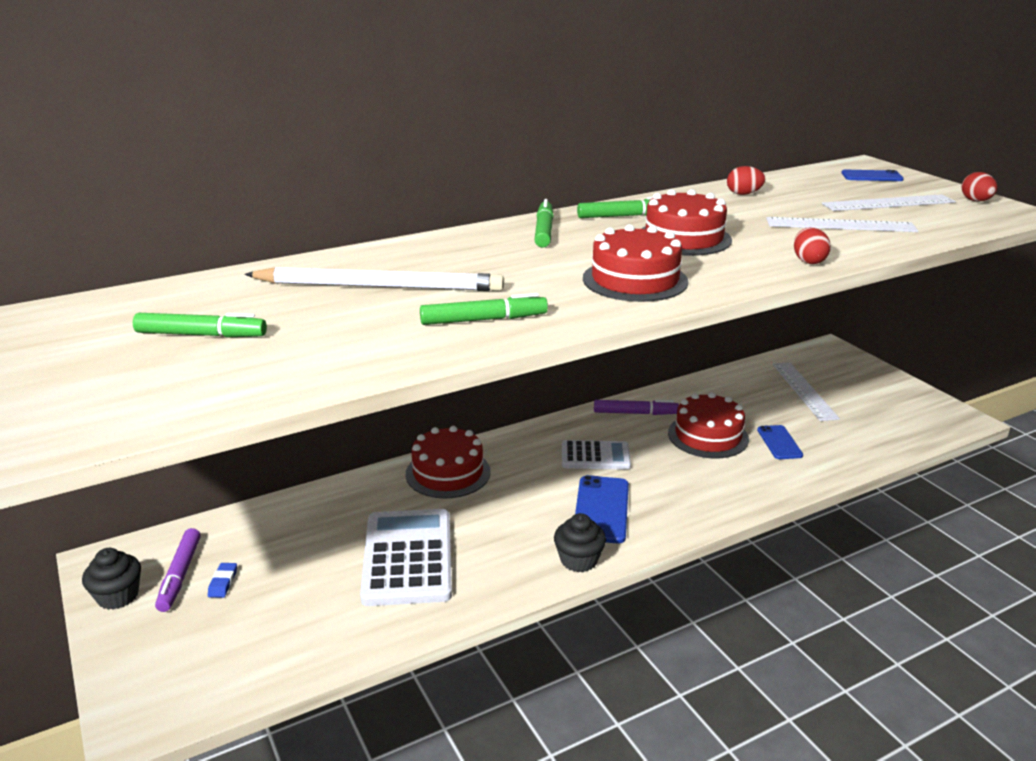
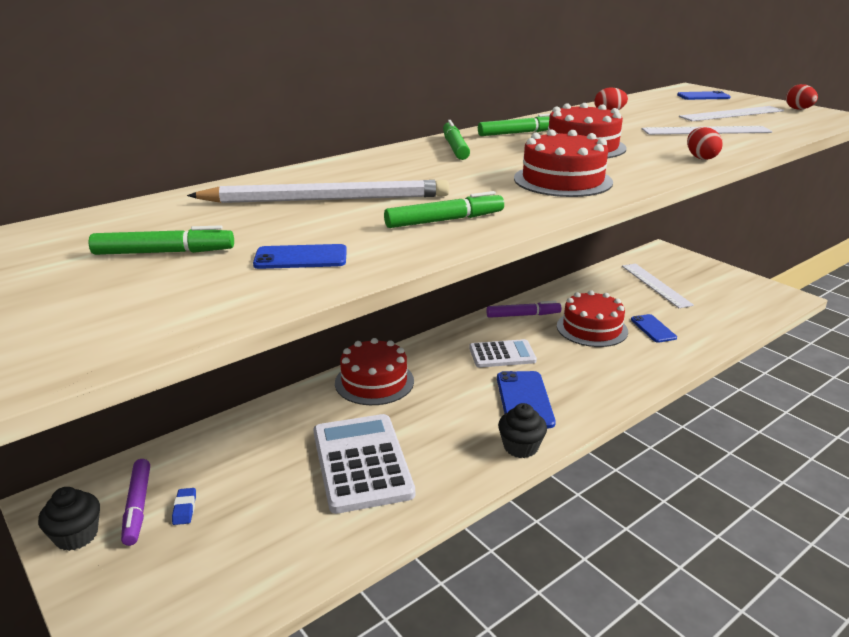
camera: 10 degrees left, 0 degrees up
none -> blue phone [253,244,347,269]

